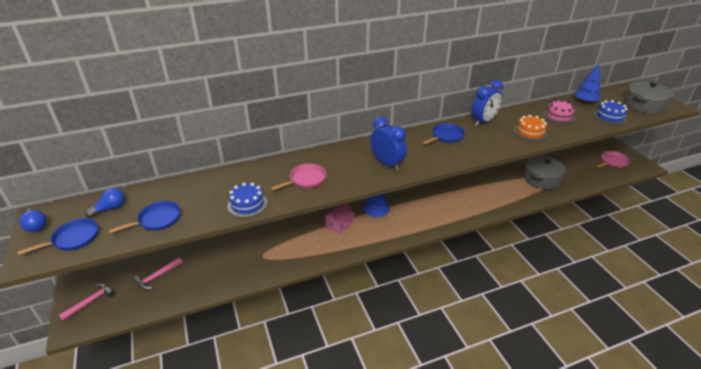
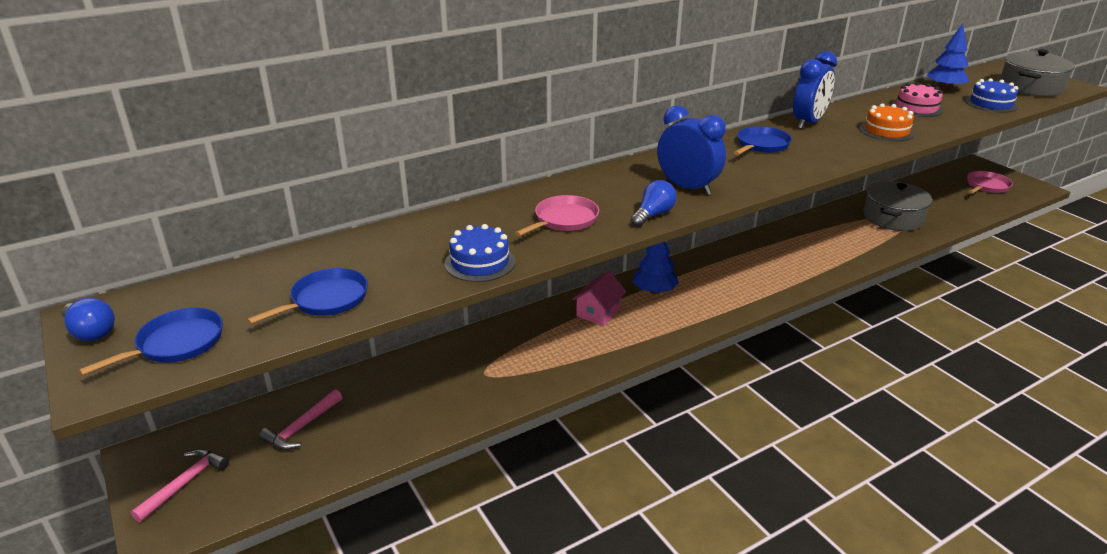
camera: 10 degrees left, 5 degrees down
blue light bulb [85,188,125,218] -> blue light bulb moved to [631,180,677,227]

